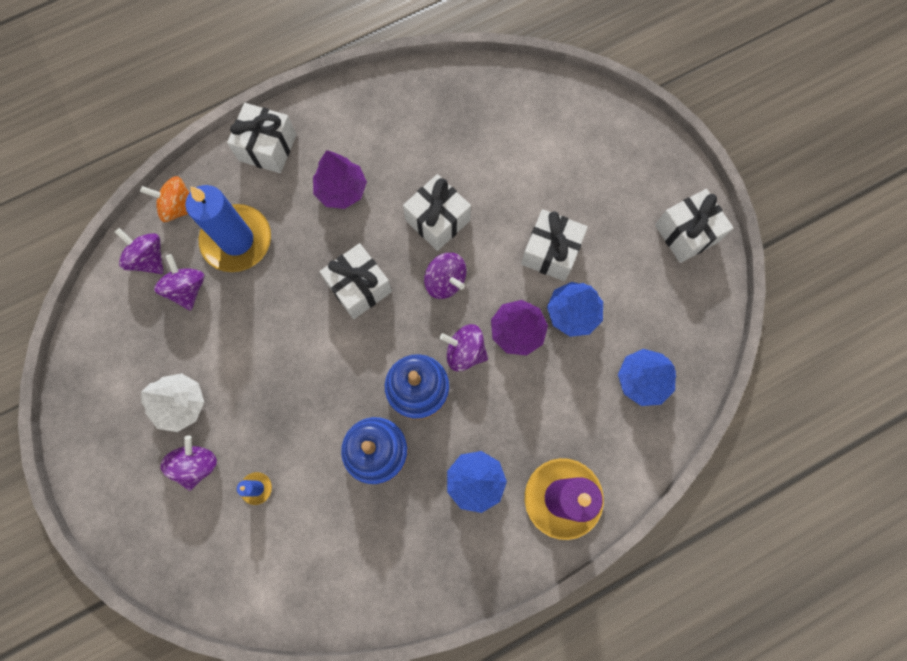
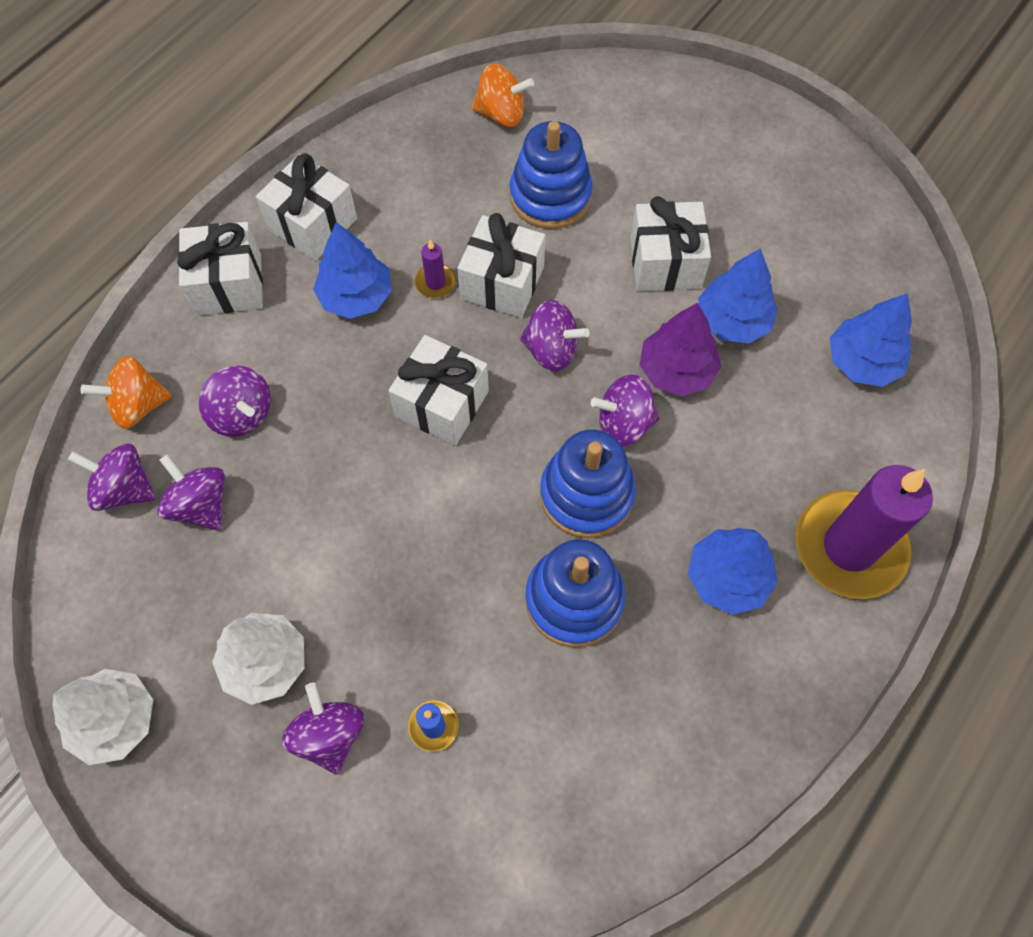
camera: 25 degrees left, 10 degrees down
blue candle [185,185,271,272] -> purple spinning top [199,366,271,437]
purple tree [313,150,367,209] -> blue tree [313,222,392,319]
white gift [655,189,733,263] -> white gift moved to [256,153,357,261]
none -> white tree [52,669,153,765]
none -> purple candle [415,240,456,298]
none -> orange spinning top [472,64,534,127]
none -> blue stacking toy [510,121,593,229]

